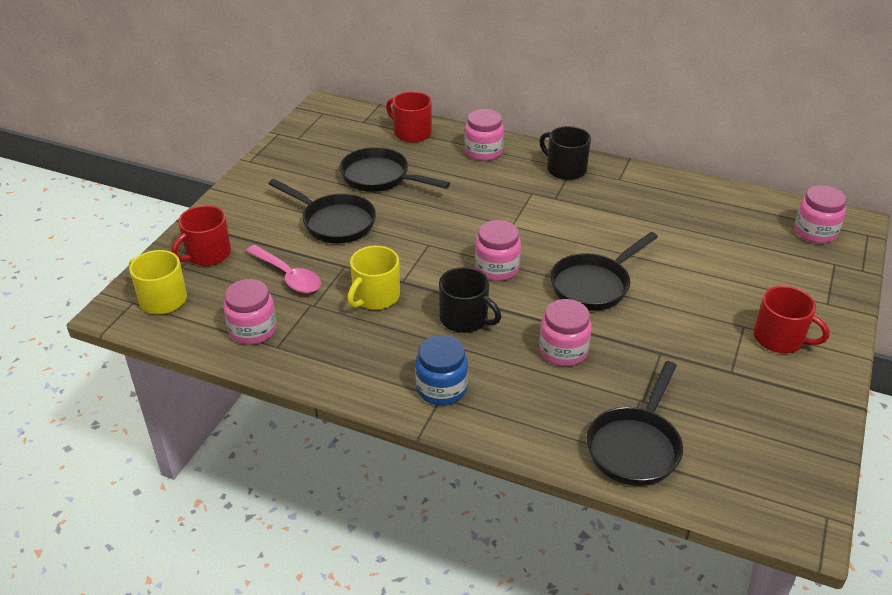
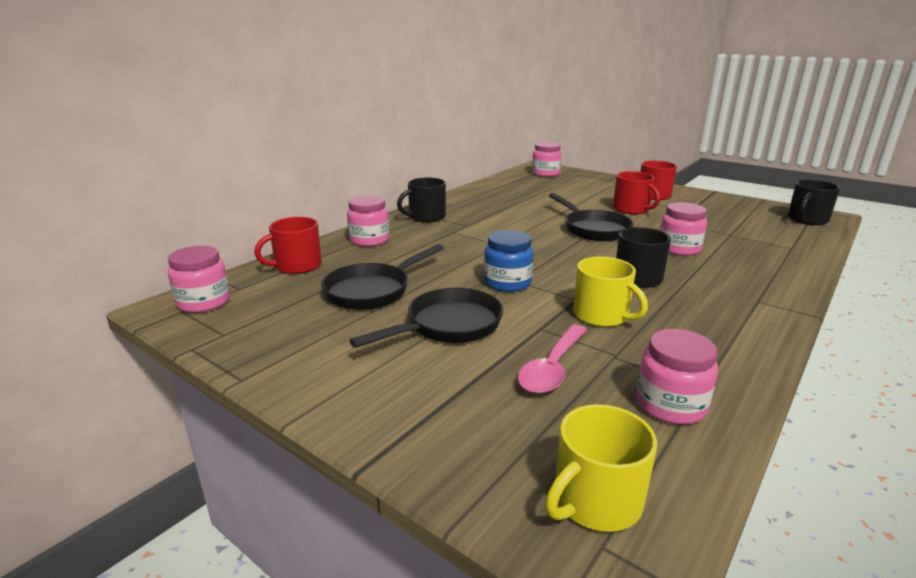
camera: 75 degrees left, 15 degrees down
red mug [172,205,231,266] -> red mug moved to [613,171,660,214]
pink spoon [246,245,321,293] -> pink spoon turned 150 degrees clockwise [518,325,587,394]
blue jar [415,335,468,405] -> blue jar moved to [484,230,534,292]
pink jar [475,220,521,281] -> pink jar moved to [168,246,230,313]
black pan [586,361,683,486] -> none
none -> black mug [788,180,840,225]

